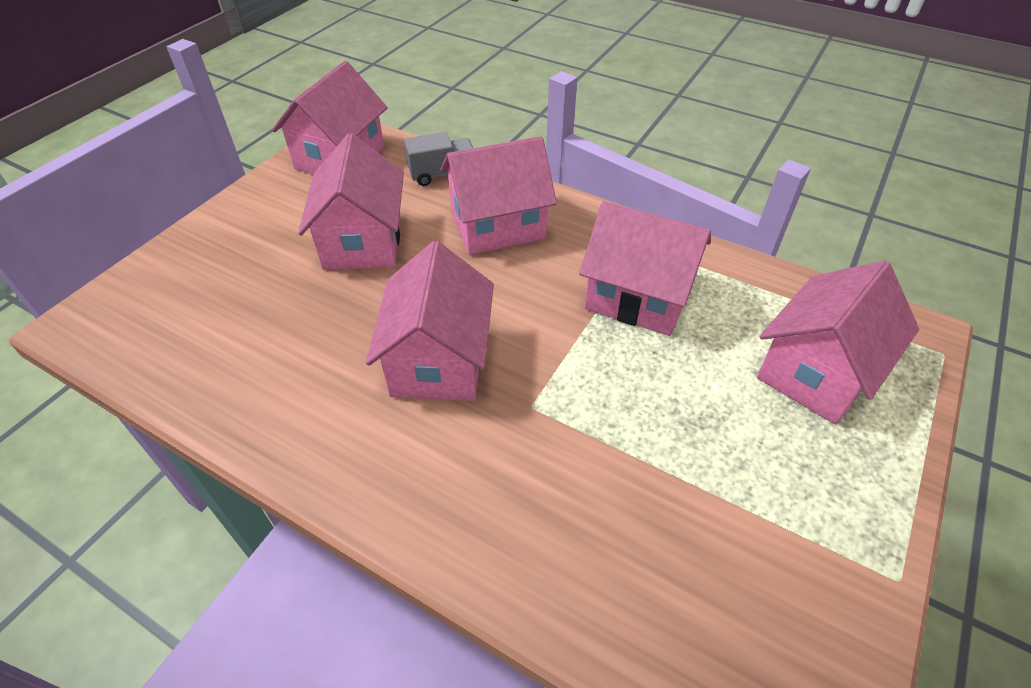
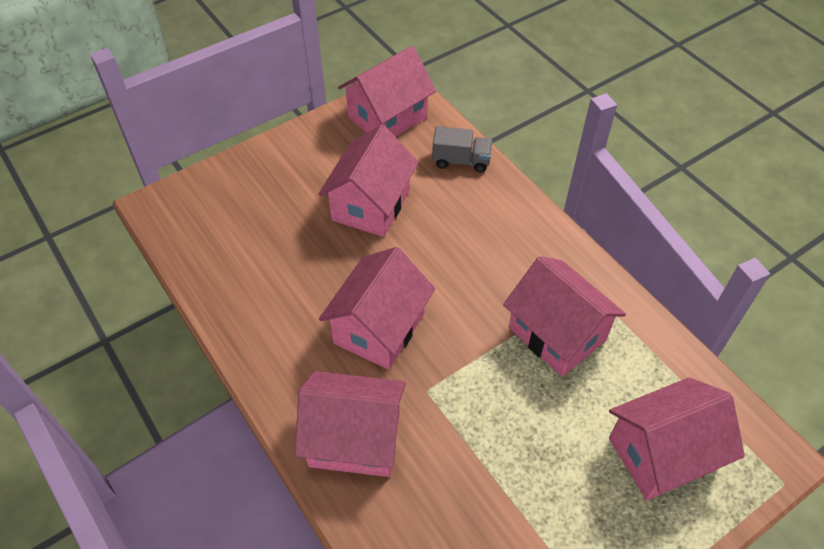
camera: 25 degrees right, 5 degrees up
pink house [440,136,557,255] -> pink house moved to [295,371,406,477]

